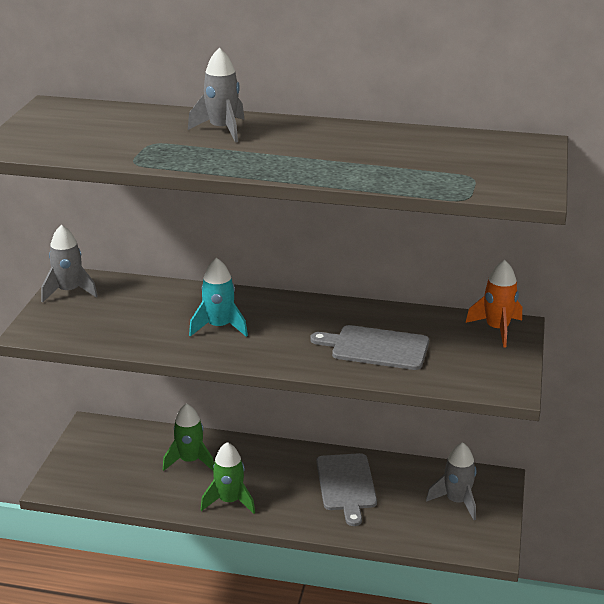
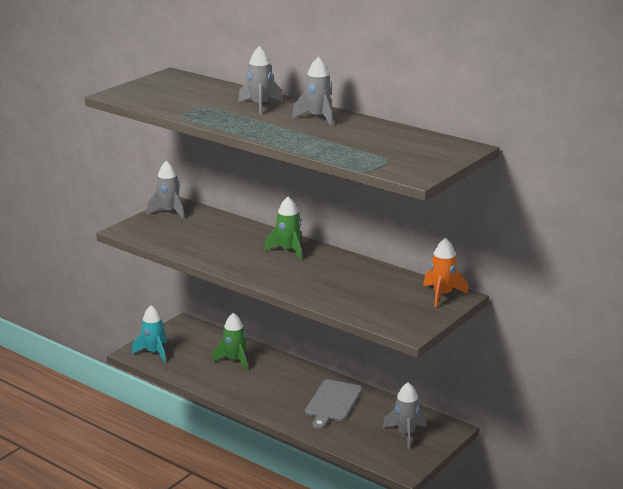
camera: 25 degrees right, 5 degrees down
turquoise rocket [189,258,248,337] -> turquoise rocket moved to [132,305,167,363]
green rocket [200,442,255,514] -> green rocket moved to [264,197,302,260]
grey cutting board [310,325,429,370] -> none
none -> grey rocket [292,57,333,126]

